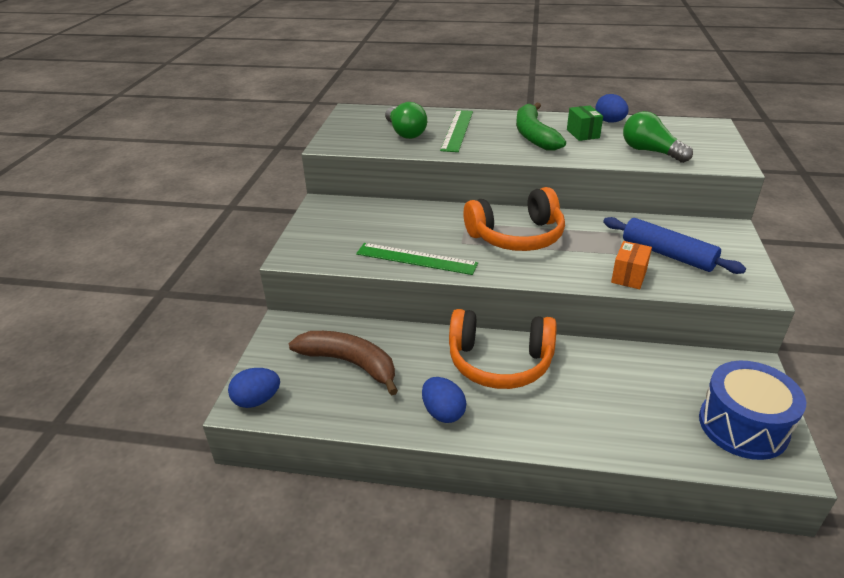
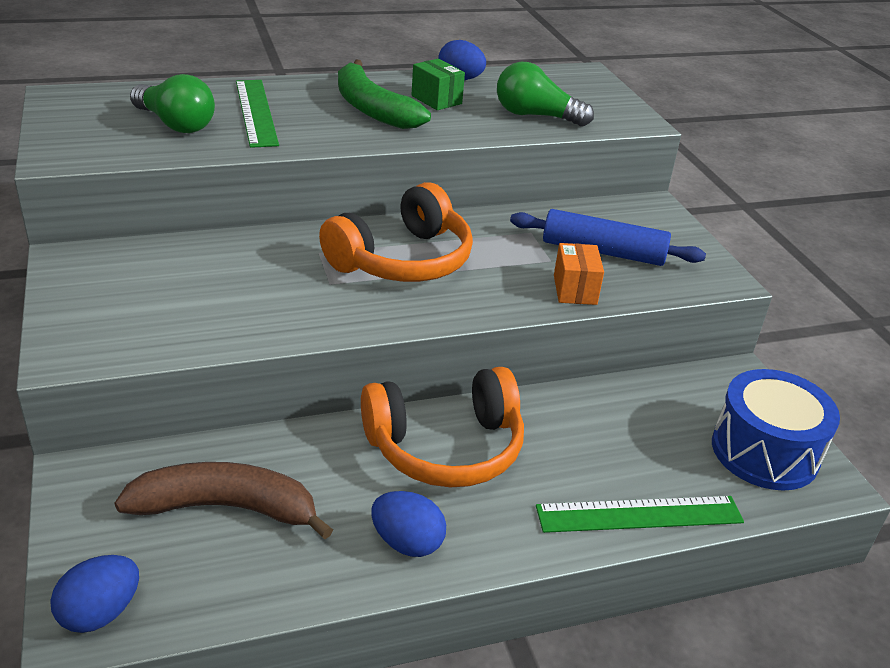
camera: 30 degrees left, 0 degrees up
green ruler [356,243,478,275] -> green ruler moved to [536,496,744,533]

